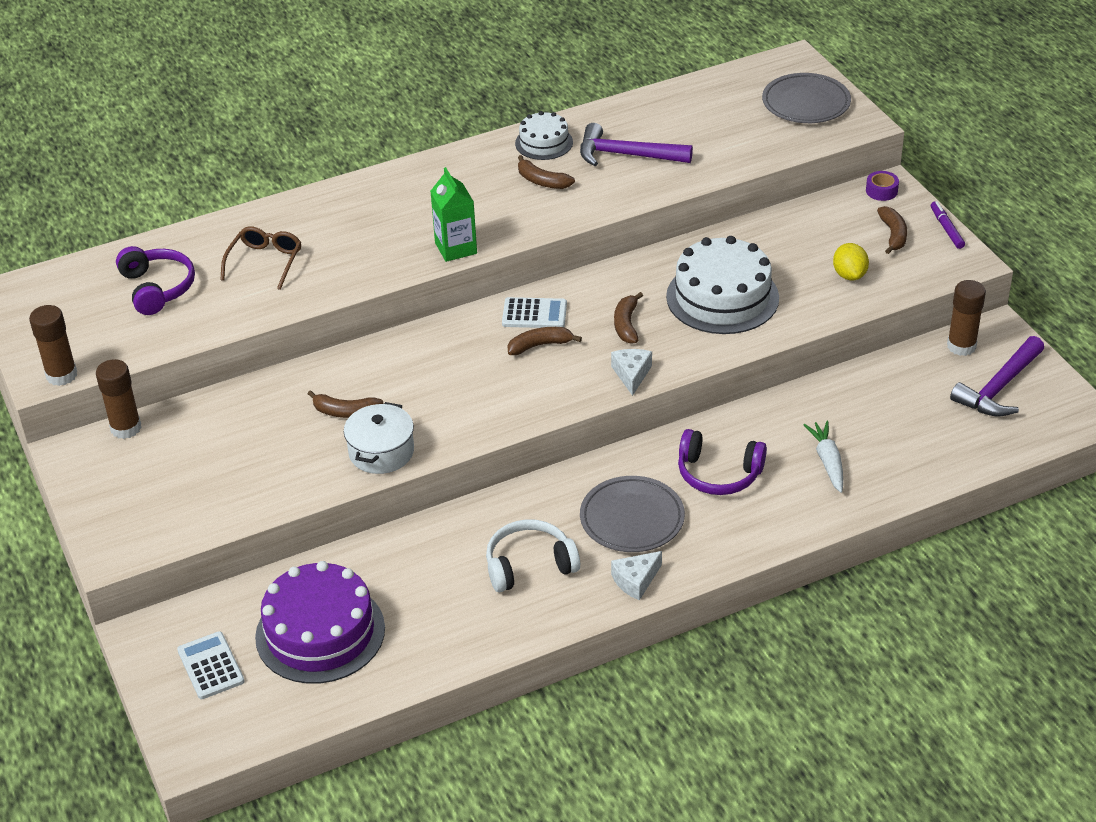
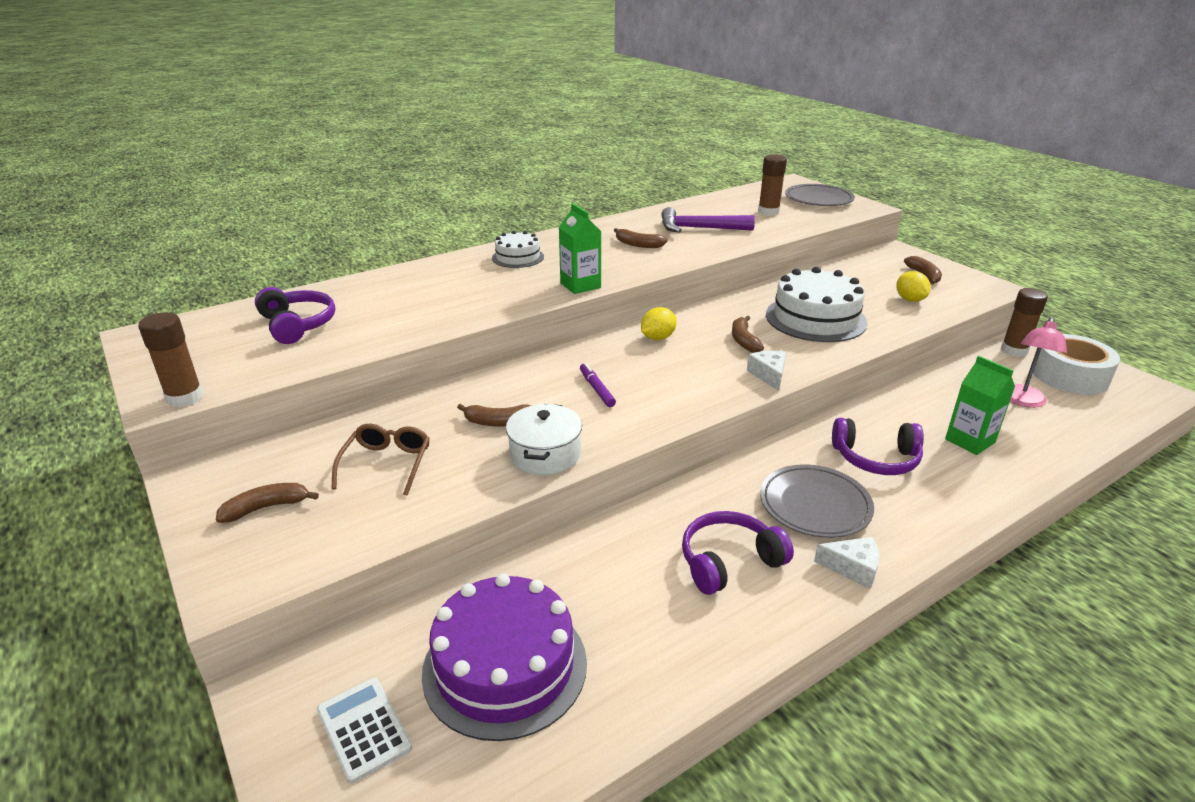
camera: 10 degrees left, 10 degrees down
brown glue stick [96,359,142,439] -> brown glue stick moved to [758,154,787,216]
brown glasses [220,226,302,290] -> brown glasses moved to [331,424,430,495]
white headphones [486,519,580,592] -> purple headphones [682,511,794,595]
white calculator [502,297,567,328] -> yellow lemon [641,307,677,340]
brown banana [508,327,582,355] -> brown banana moved to [216,483,319,523]
white cake [515,111,573,160] -> white cake moved to [492,231,544,268]
white cheese [611,551,662,600] -> white cheese turned 120 degrees counterclockwise [814,537,879,589]
white carrot [803,421,843,493] -> green carton [945,356,1015,455]
purple tape [866,171,899,201] -> none
purple marker [931,201,965,249] -> purple marker moved to [580,363,616,407]
purple hammer [950,336,1044,417] -> white tape [1033,334,1120,395]
none -> pink lamp [1010,317,1067,408]

